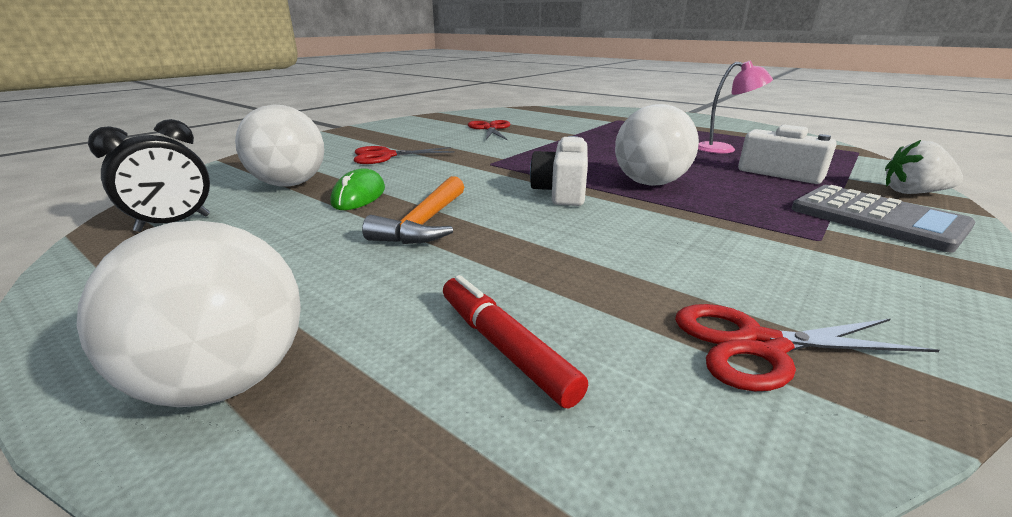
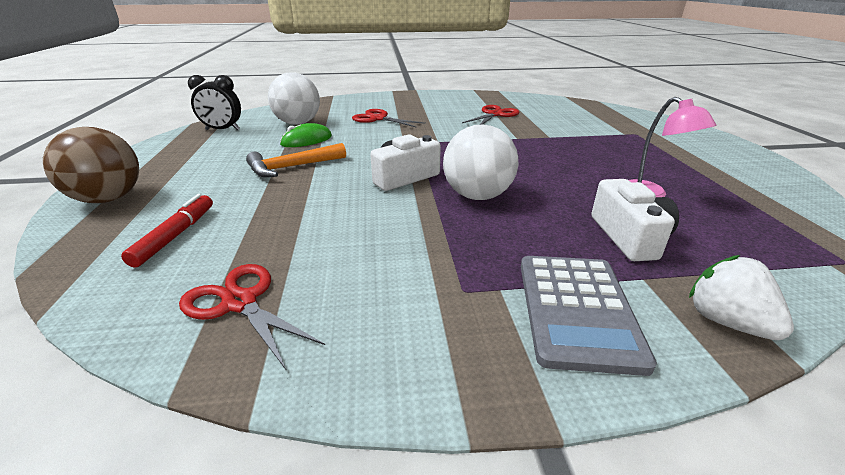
camera: 45 degrees right, 5 degrees up
white ball [76,221,301,407] -> brown ball [43,127,139,203]

